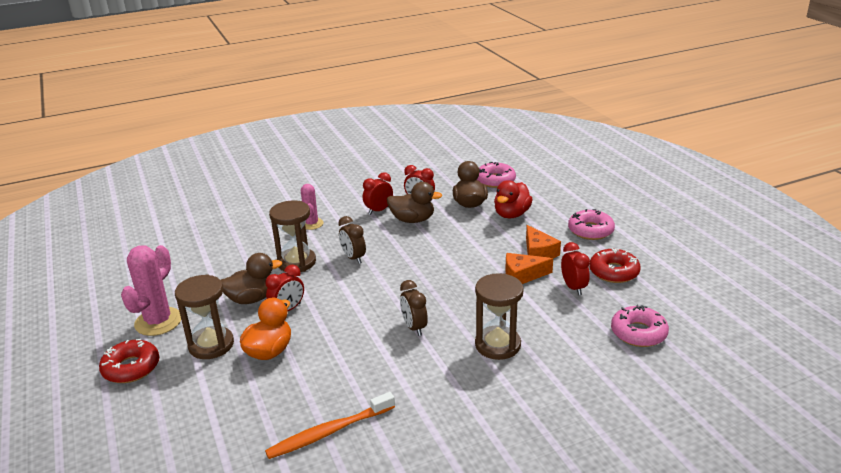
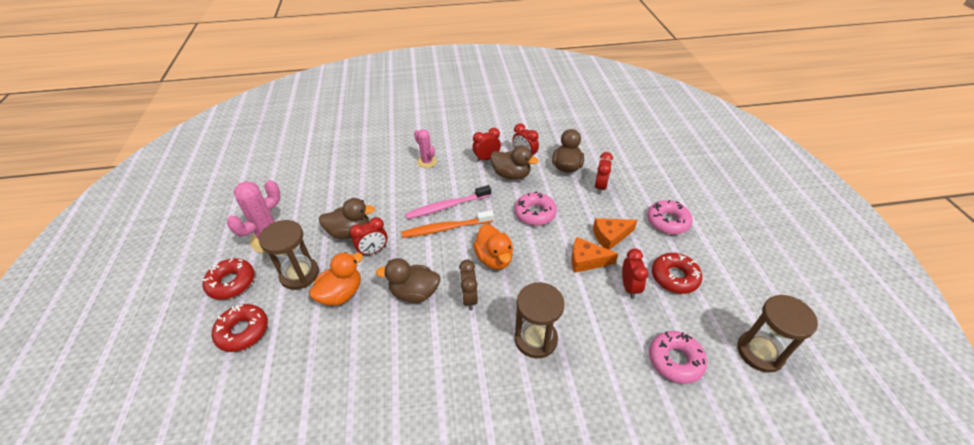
camera: 15 degrees right, 15 degrees up
orange toothbrush [265,392,395,459] -> orange toothbrush moved to [401,210,494,238]
brown hourglass [269,201,316,272] -> brown hourglass moved to [737,295,818,373]
pink cactus [301,184,323,230] -> pink cactus turned 45 degrees counterclockwise [414,129,437,168]
brown clock [338,216,366,264] -> pink toothbrush [405,185,491,219]
pink donut [476,162,516,188] -> pink donut moved to [514,192,557,226]
red duck [494,180,533,219] -> red clock [595,152,613,194]
orange cheese [526,225,561,258] -> orange cheese turned 75 degrees clockwise [593,218,637,250]
none -> red donut [212,304,268,352]
none -> brown duck [376,258,441,303]
none -> orange duck [473,224,513,270]

